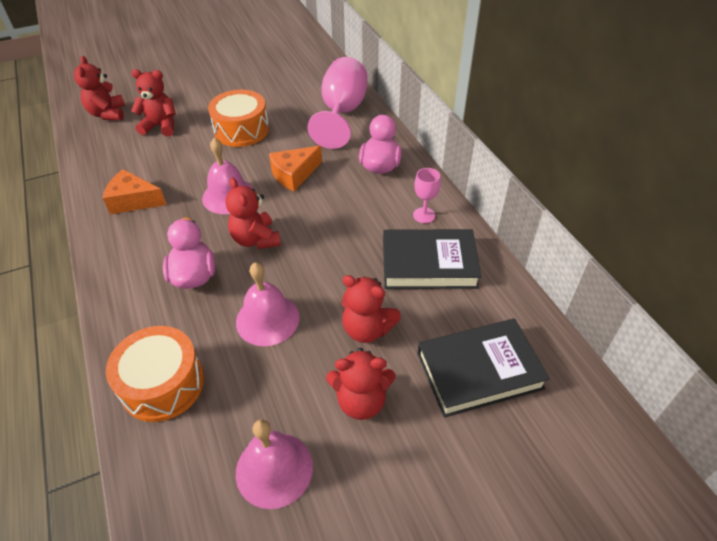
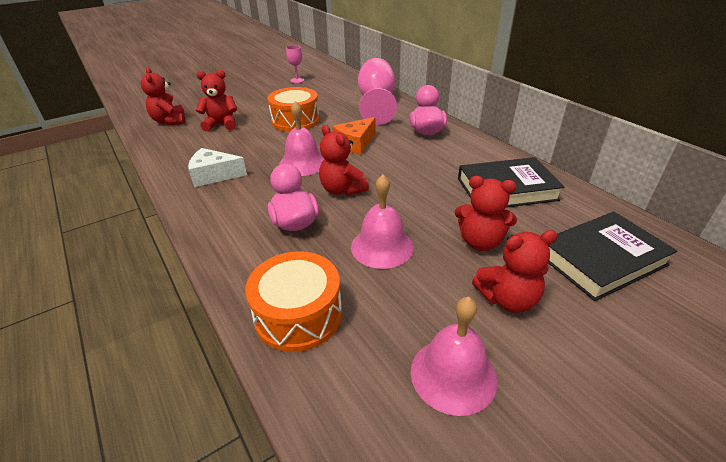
camera: 10 degrees left, 10 degrees down
orange cheese [103,169,166,214] -> white cheese [188,148,247,187]
pink goblet [413,168,441,223] -> pink goblet moved to [286,45,304,83]

